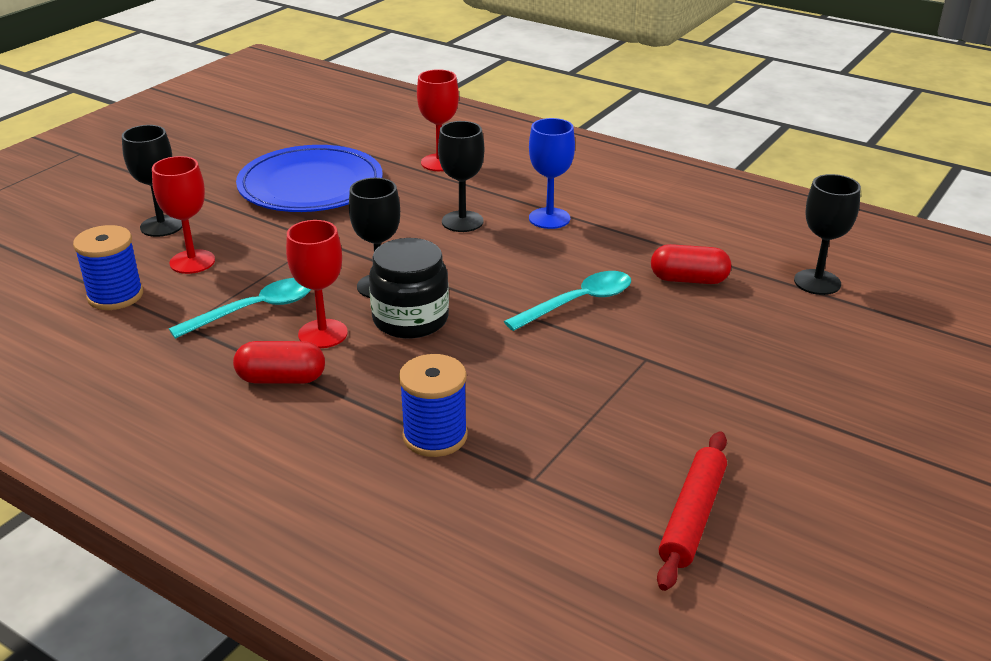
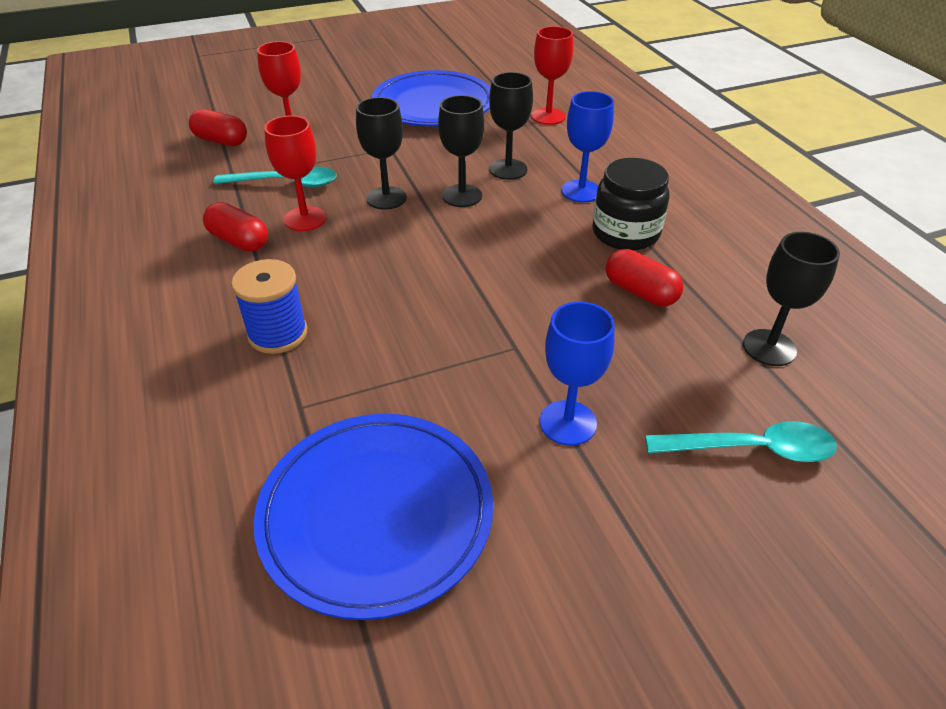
camera: 35 degrees right, 10 degrees up
blue spool [73,225,143,310] -> red capsule [189,109,247,146]
black goblet [122,125,182,237] -> black goblet moved to [438,95,484,207]
black jar [369,238,449,339] -> black jar moved to [593,158,670,251]
turquoise spoon [504,271,631,331] -> turquoise spoon moved to [645,421,837,462]
red rolling pin [657,431,727,591] -> blue plate [254,414,493,620]
none -> blue goblet [540,302,615,446]

